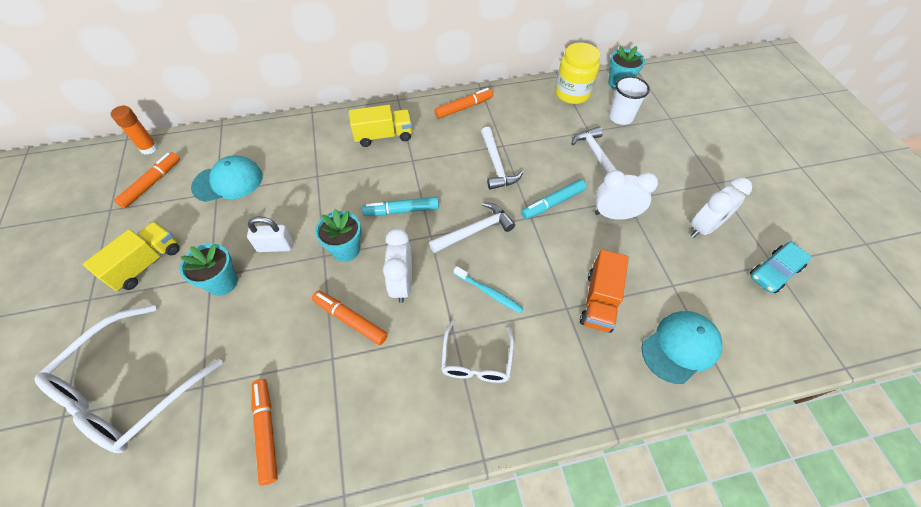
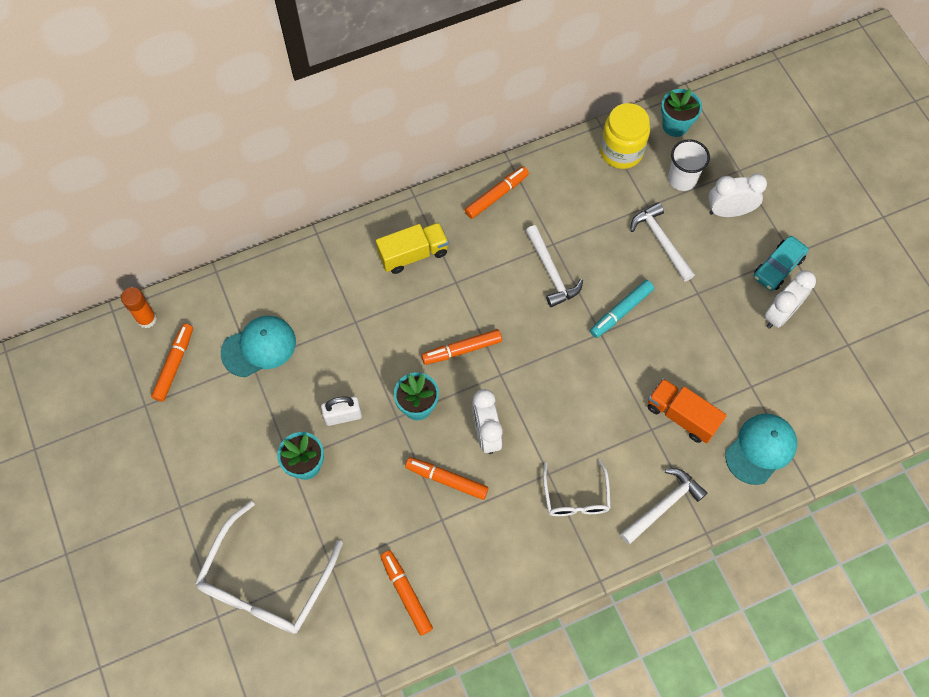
camera: 10 degrees left, 10 degrees up
yellow truck [83,222,179,291] -> none
turquoise marker [362,197,439,216] -> orange marker [421,329,502,365]
white hammer [429,202,515,253] -> white hammer moved to [620,469,707,544]
turquoise toothbrush [454,266,524,313] -> none
orange truck [580,249,629,333] -> orange truck turned 120 degrees clockwise [648,378,727,443]
white clock [595,170,658,220] -> white clock moved to [708,174,767,217]
turquoise car [750,242,812,293] -> turquoise car moved to [754,236,809,291]

